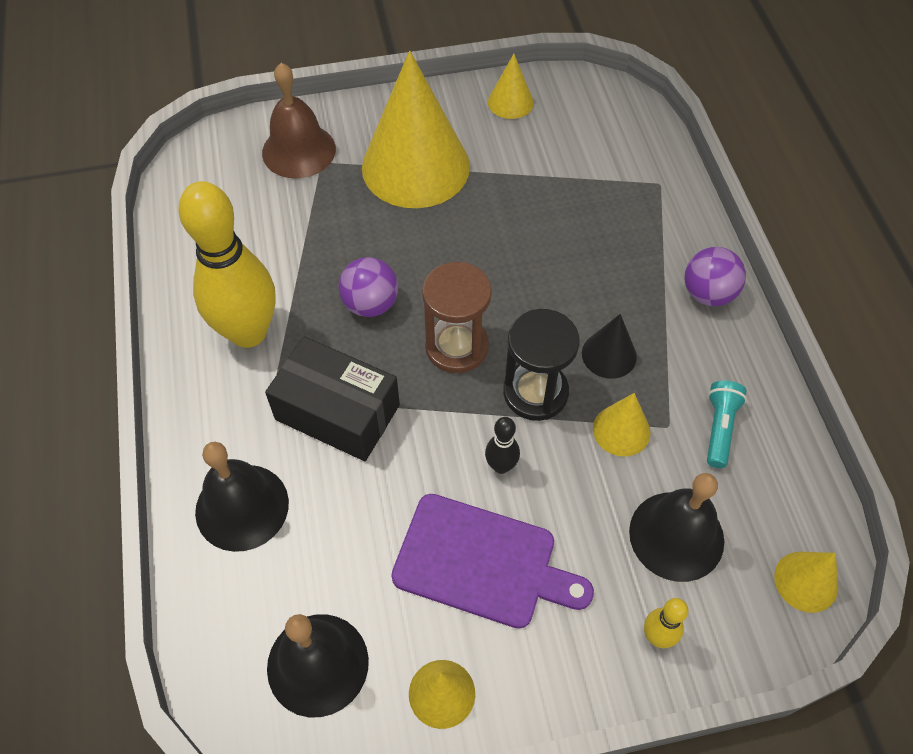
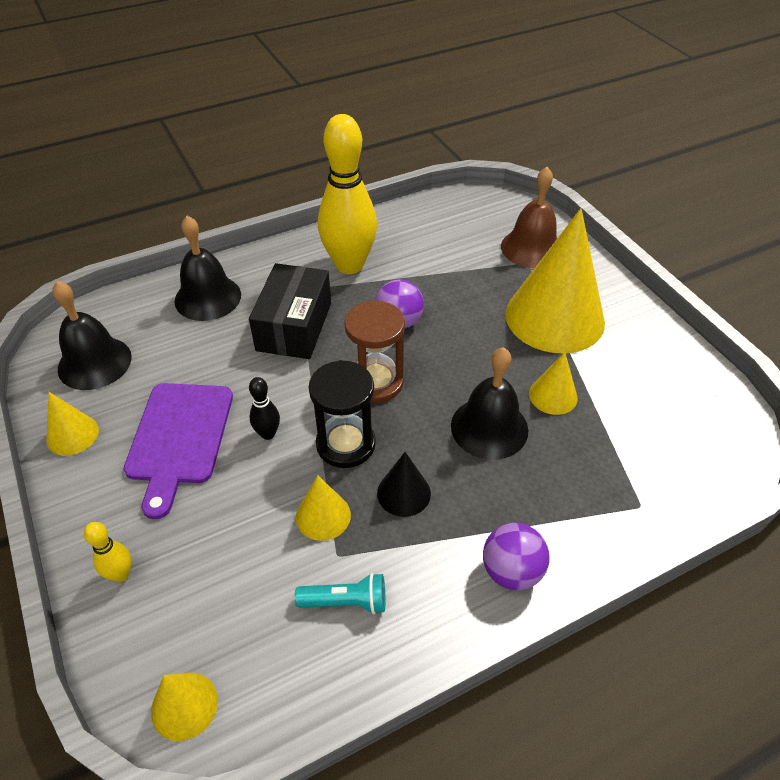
camera: 75 degrees right, 10 degrees down
yellow cone [488,54,534,119] -> yellow cone moved to [529,352,578,415]
black bell [629,473,724,582] -> black bell moved to [451,347,528,460]

